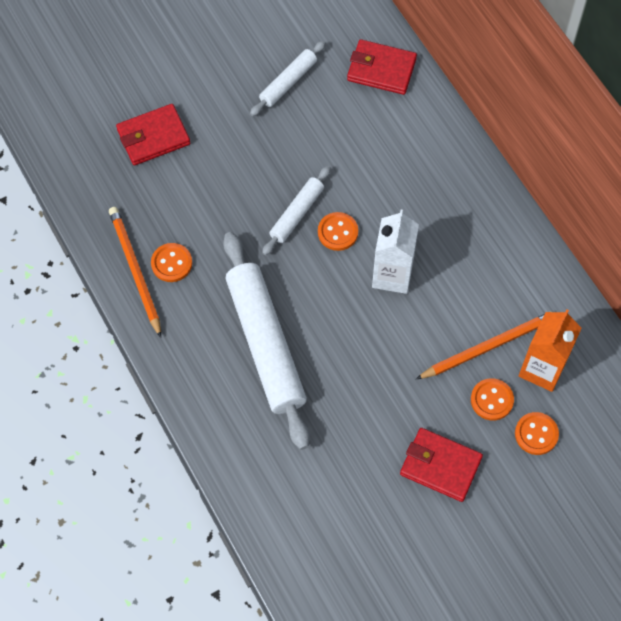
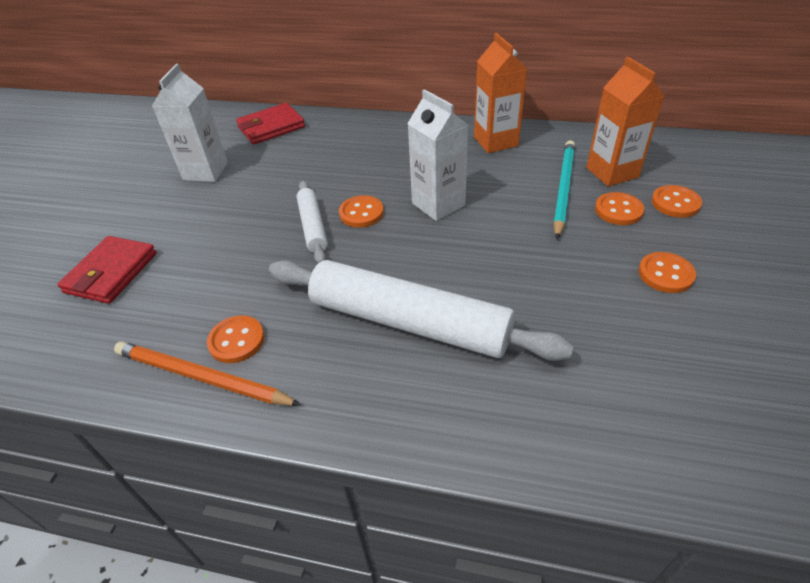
camera: 45 degrees left, 20 degrees down
white rolling pin [250,41,326,116] -> white carton [152,64,228,182]
red wallet [400,428,483,502] -> orange button [638,252,696,293]
orange pencil [416,314,544,379] -> turquoise pencil [553,140,575,239]
none -> orange carton [474,33,527,153]

